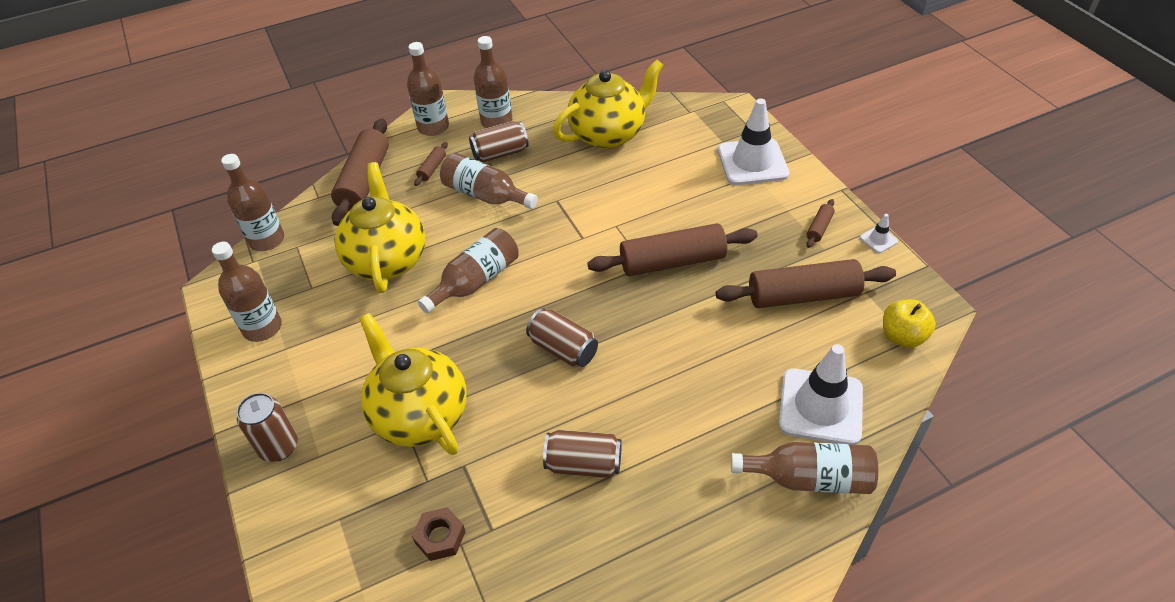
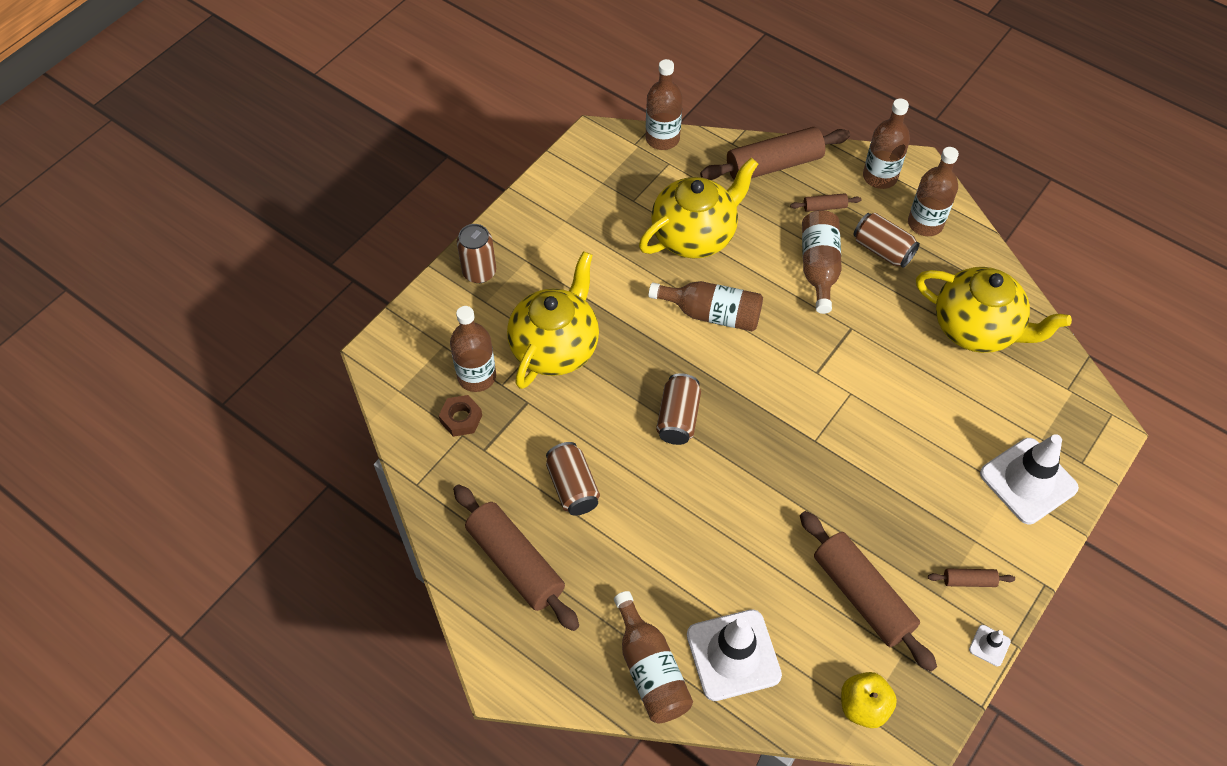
camera: 60 degrees right, 10 degrees up
brown bottle [212,242,282,342] -> brown bottle moved to [450,306,496,392]
brown rolling pin [587,223,758,276] -> brown rolling pin moved to [453,484,579,631]

